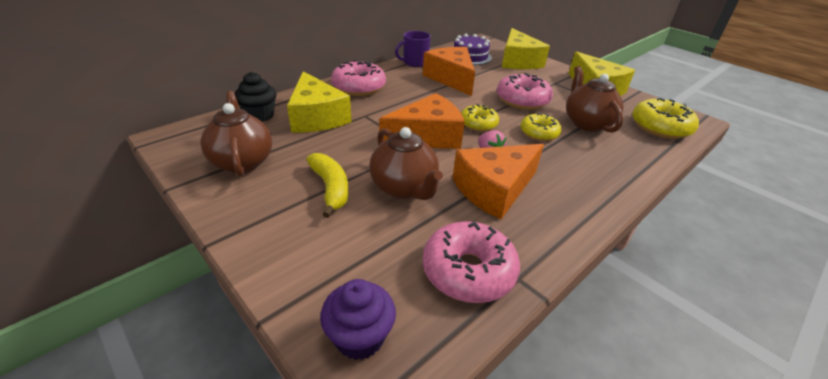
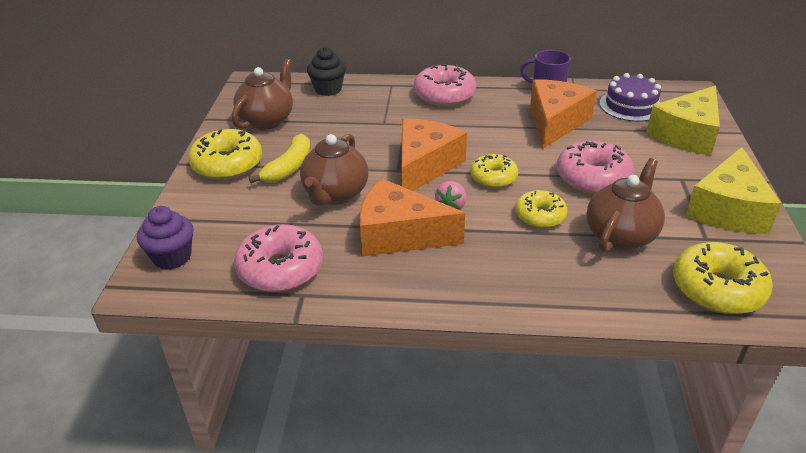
camera: 50 degrees right, 0 degrees up
yellow cheese [287,71,352,133] -> none
orange cheese [379,93,465,149] -> orange cheese turned 90 degrees counterclockwise [401,119,467,191]
none -> yellow donut [188,129,262,180]

